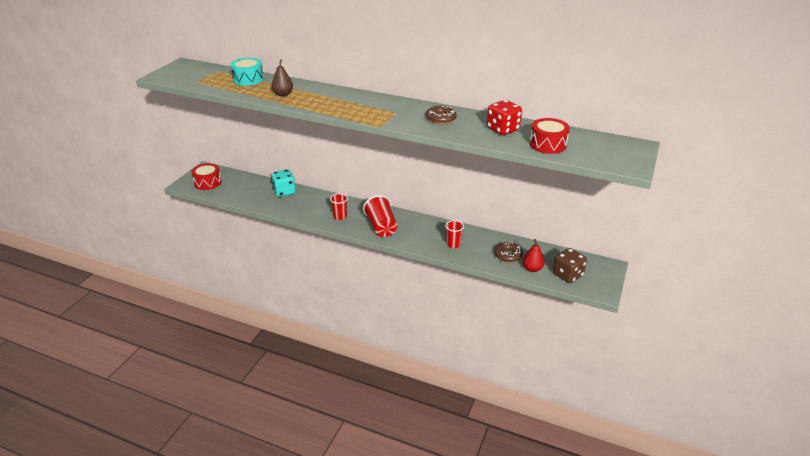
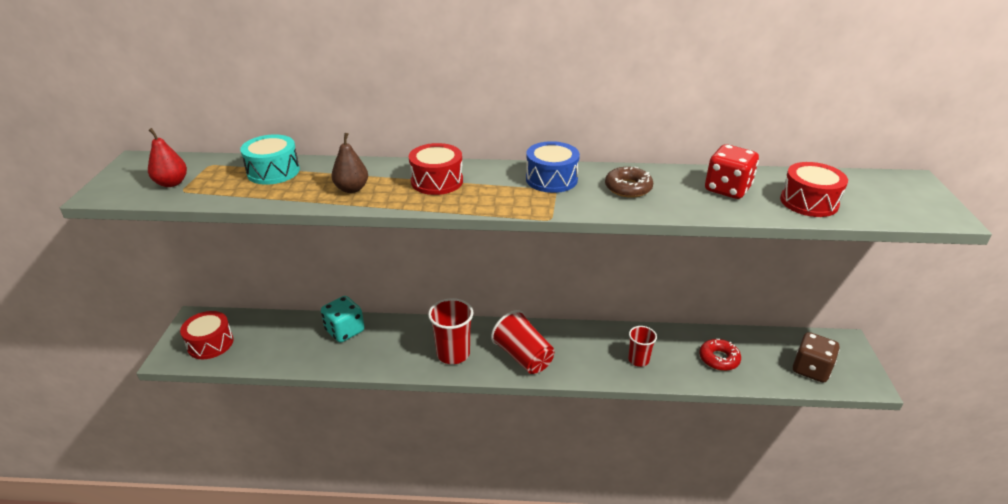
camera: 20 degrees left, 0 degrees up
red cup [330,194,348,220] -> red cup [428,298,473,364], size x1.61
brown donut [494,242,523,263] -> red donut [699,339,741,371]
red pear [523,239,545,272] -> red pear moved to [148,128,187,187]
none -> red drum [409,143,463,195]
none -> blue drum [526,141,580,193]

